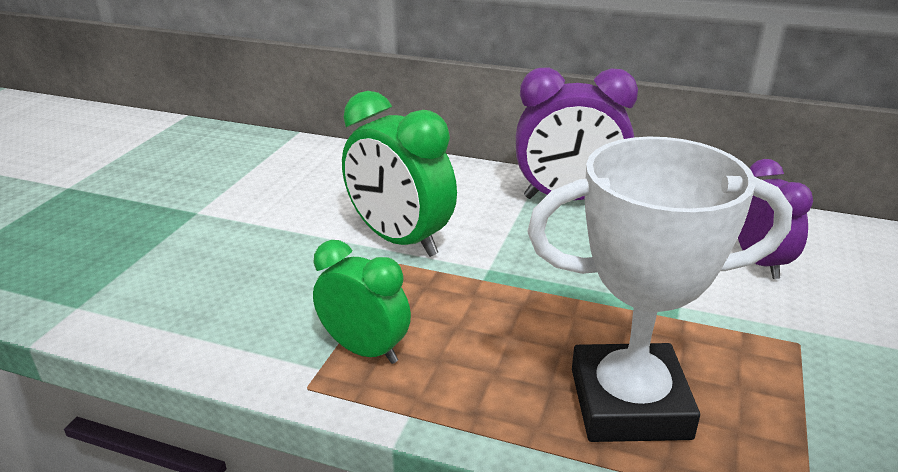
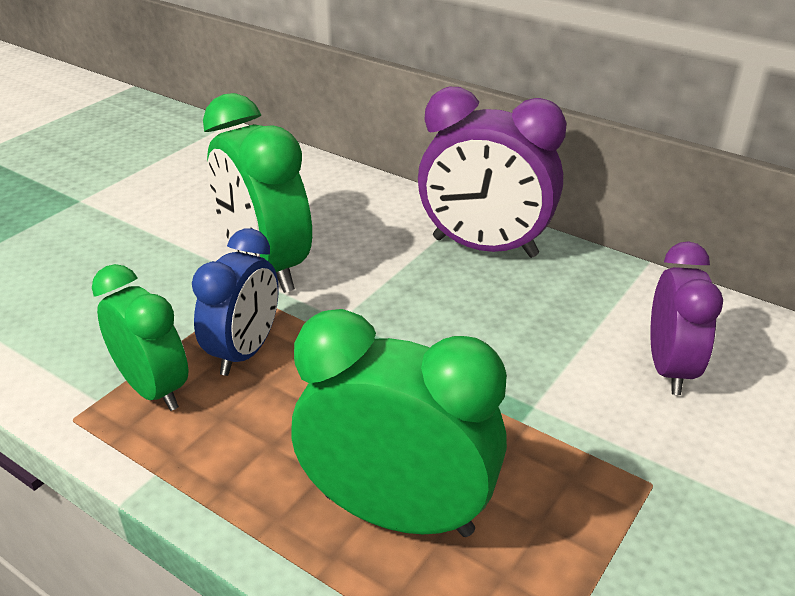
camera: 15 degrees right, 5 degrees up
white trophy [527,137,793,442] -> green clock [291,309,507,537]
none -> blue clock [192,229,279,376]

